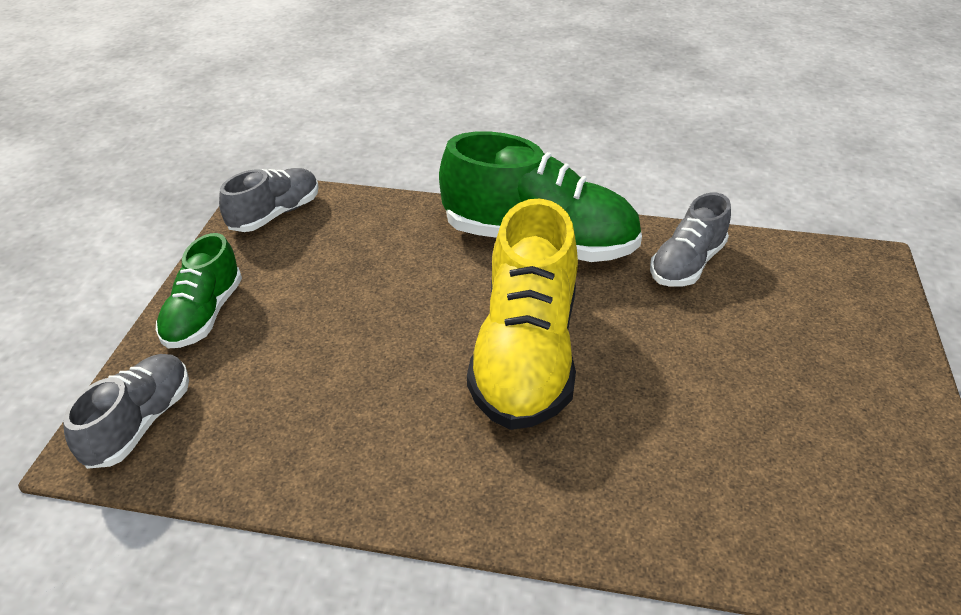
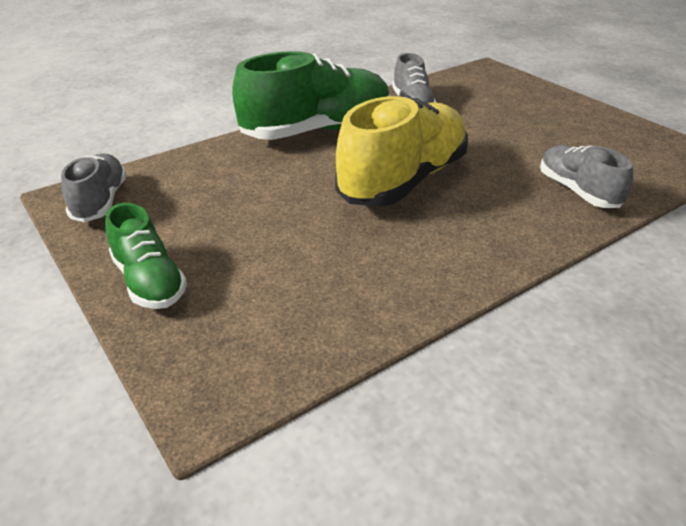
camera: 45 degrees left, 5 degrees down
grey shoe [63,354,189,469] -> grey shoe moved to [540,145,633,208]
yellow shoe [467,198,578,430] -> yellow shoe turned 105 degrees counterclockwise [335,95,468,207]

